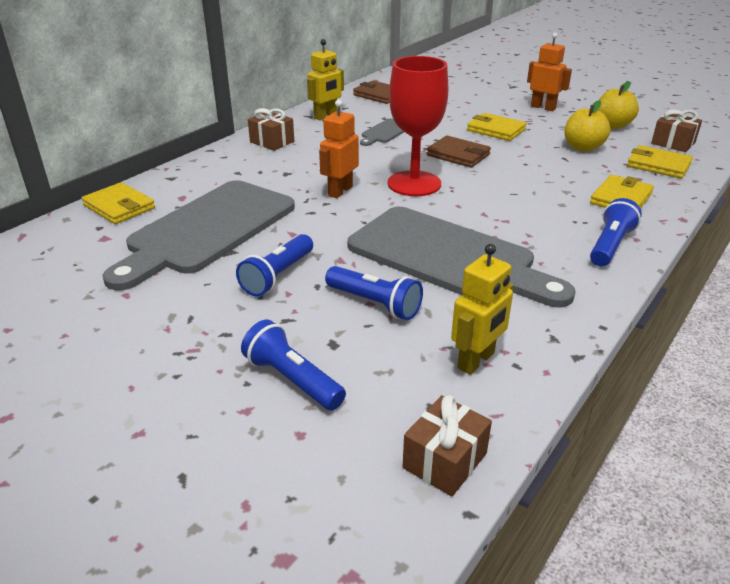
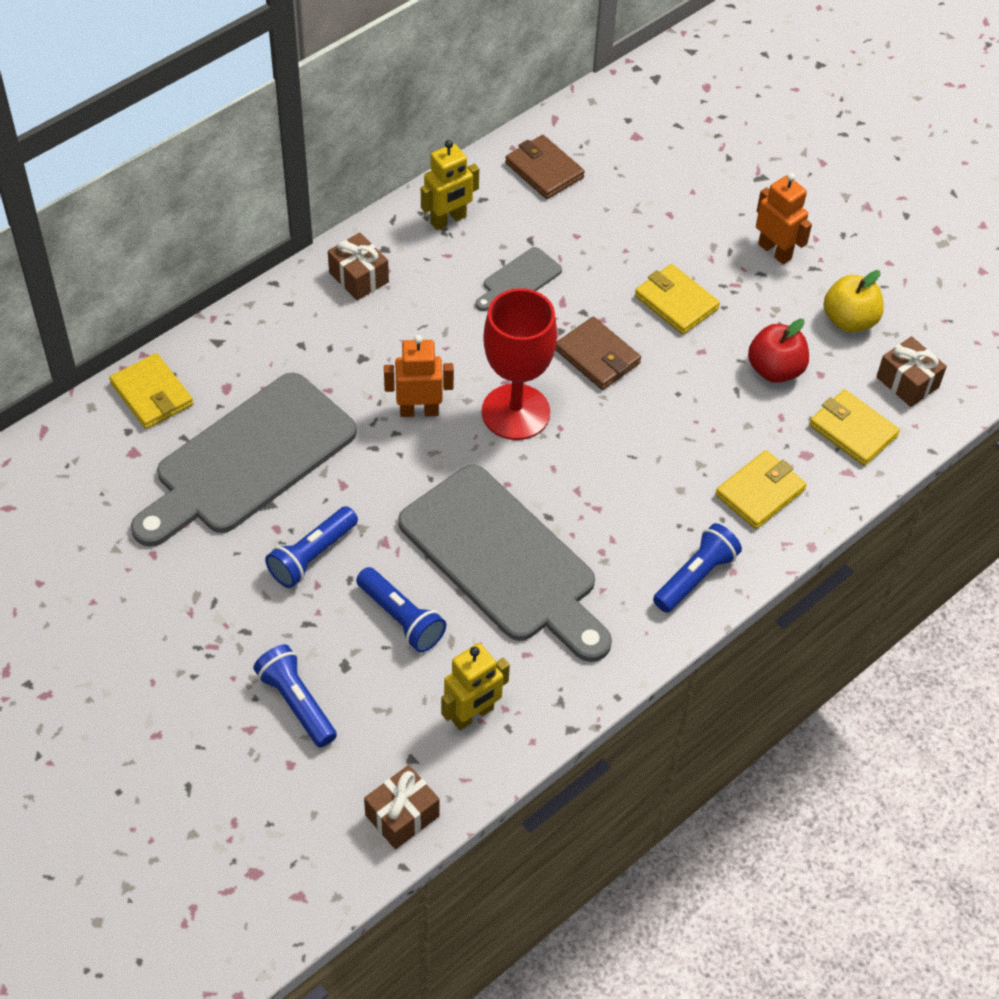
camera: 10 degrees right, 20 degrees up
orange robot [319,100,359,198] -> orange robot turned 45 degrees clockwise [384,335,454,417]
yellow apple [565,100,611,152] -> red apple [748,319,809,383]

